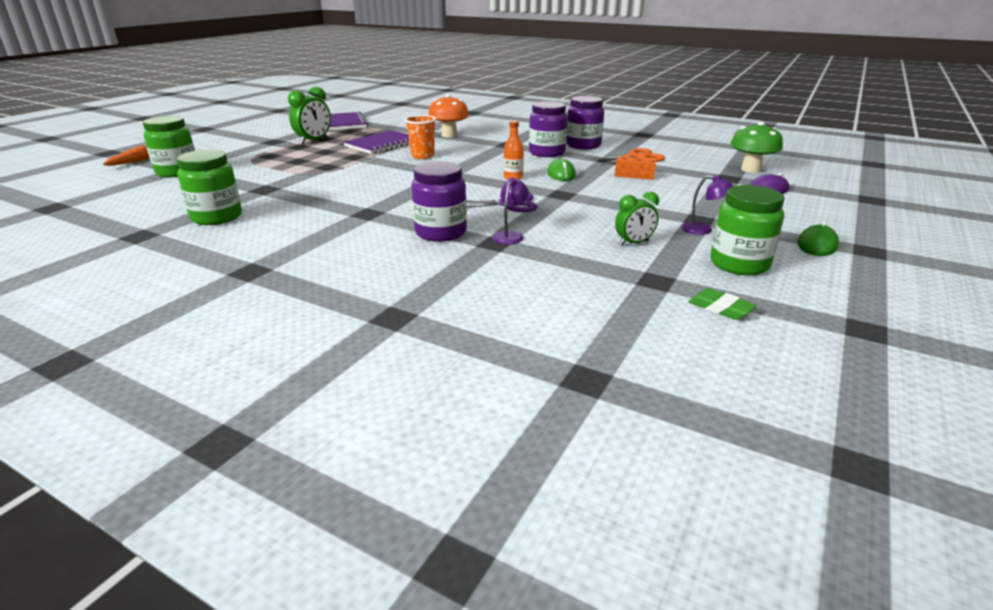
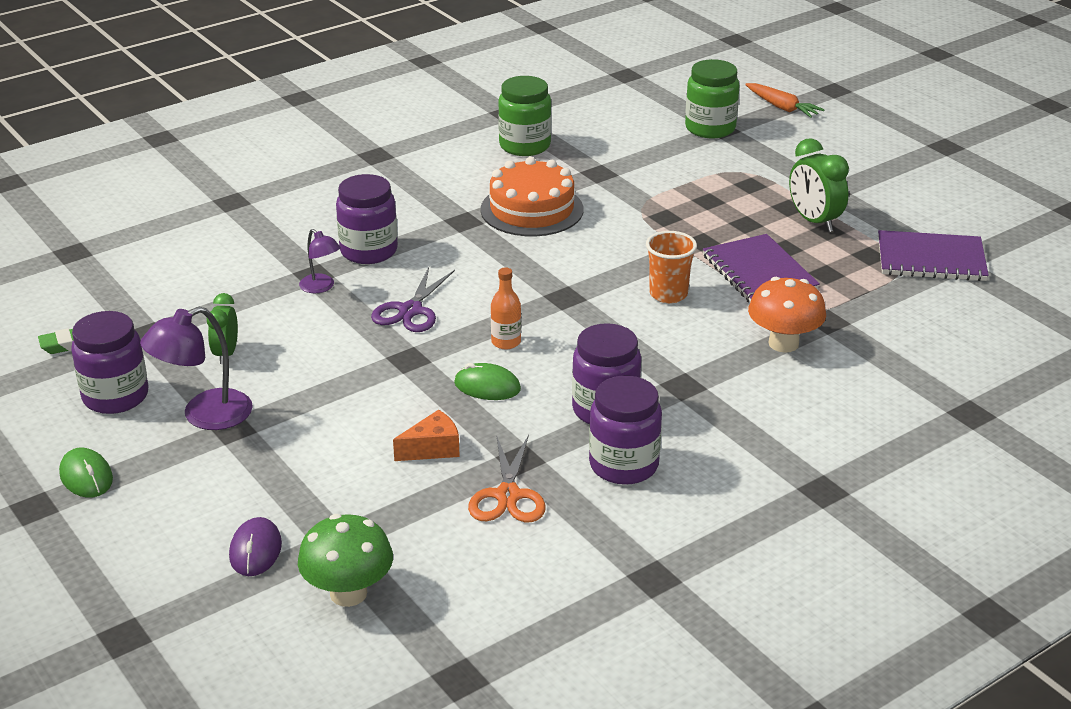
camera: 115 degrees right, 5 degrees up
purple lamp [681,175,733,235] -> purple lamp [140,307,253,430], size x1.72
green jar [710,185,785,275] -> purple jar [71,311,148,414]
none -> orange cake [480,157,583,236]

